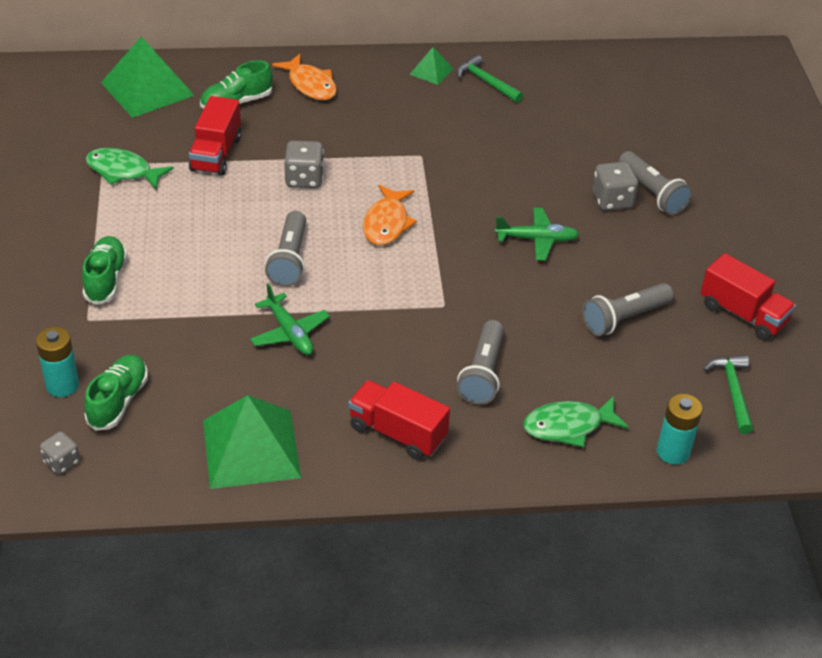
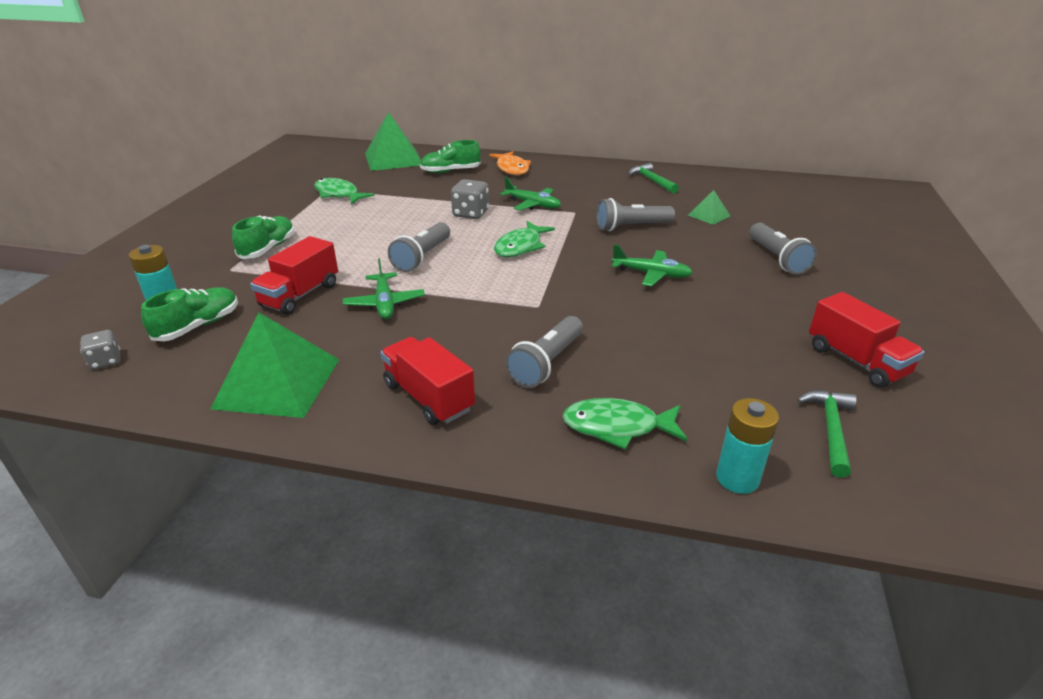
camera: 20 degrees right, 10 degrees down
red truck [189,96,241,176] -> red truck moved to [250,236,338,315]
orange fish [363,185,417,245] -> green fish [494,221,555,257]
green pyramid [409,47,453,85] -> green pyramid moved to [688,190,730,225]
grey flashlight [582,283,673,336] -> grey flashlight moved to [596,198,675,231]
grey dice [592,161,638,211] -> none
none -> green plane [500,177,561,210]

